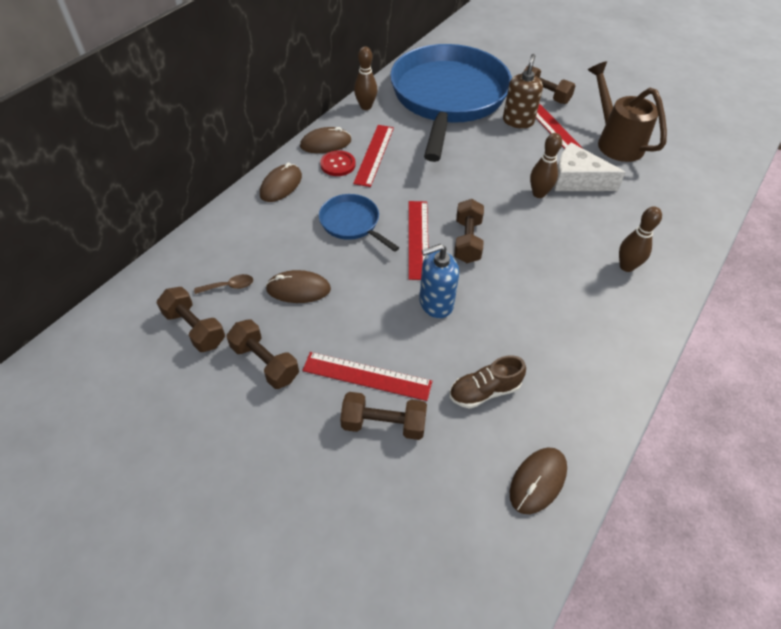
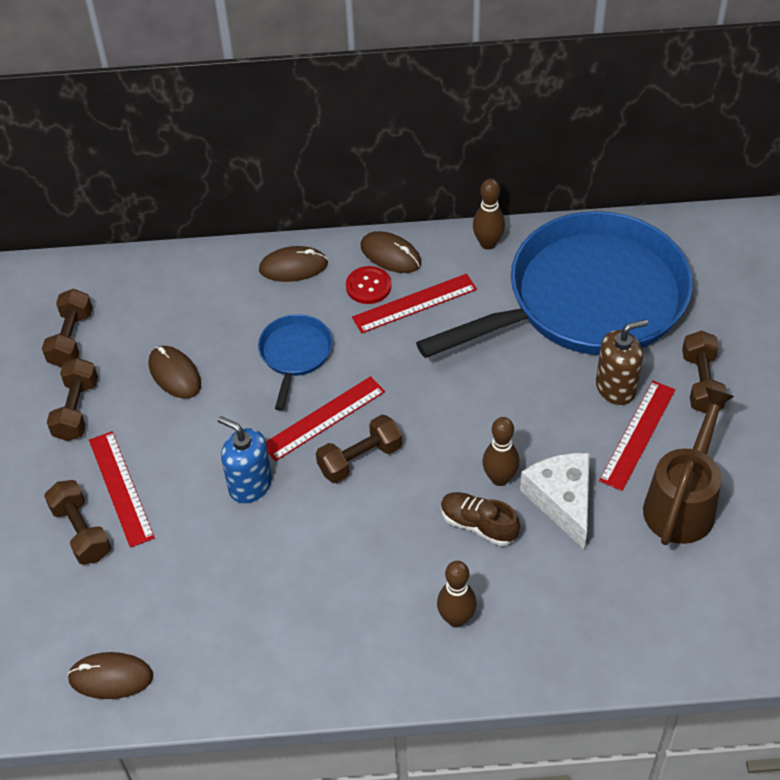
camera: 55 degrees right, 0 degrees up
brown spoon [194,274,253,294] -> none
brown shoe [450,355,526,409] -> brown shoe moved to [441,492,520,546]

